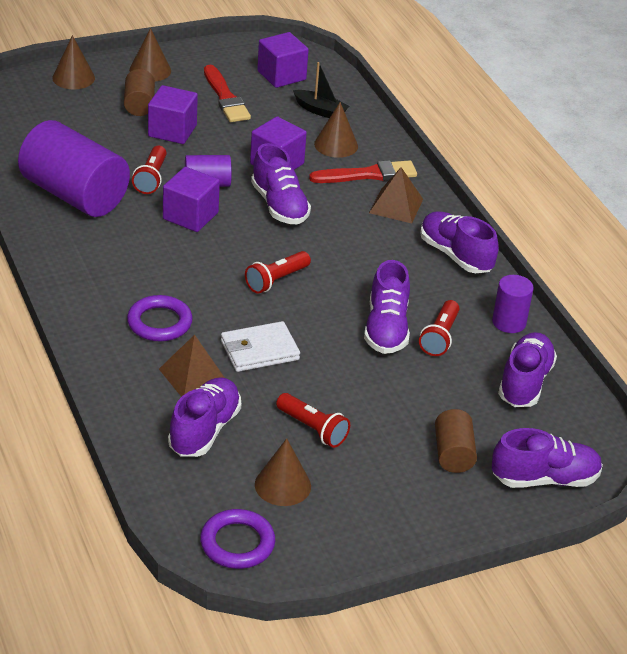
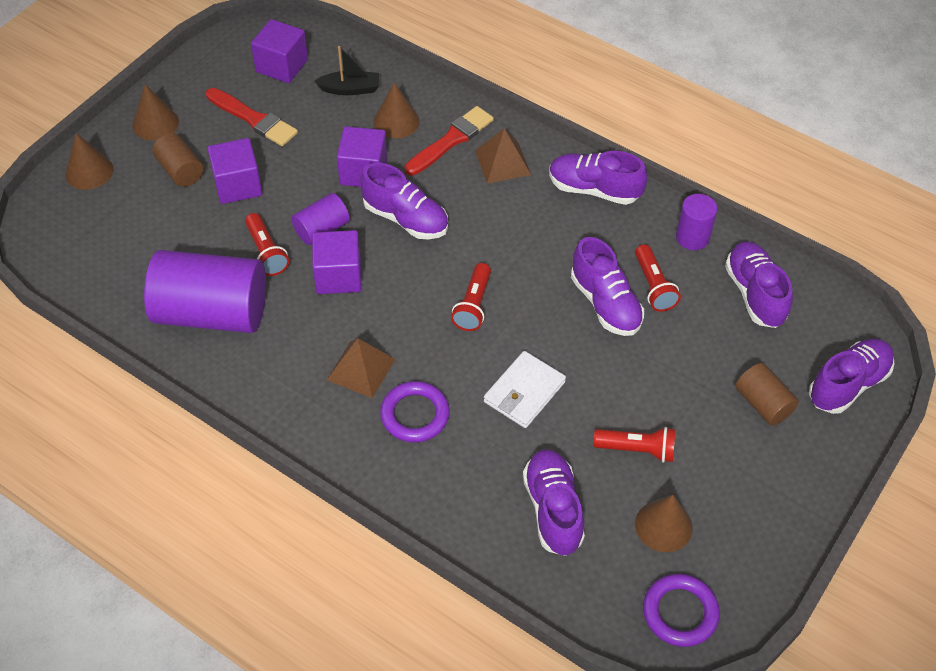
camera: 30 degrees left, 15 degrees up
brown pyramid [159,335,225,397] -> brown pyramid moved to [327,338,395,398]

